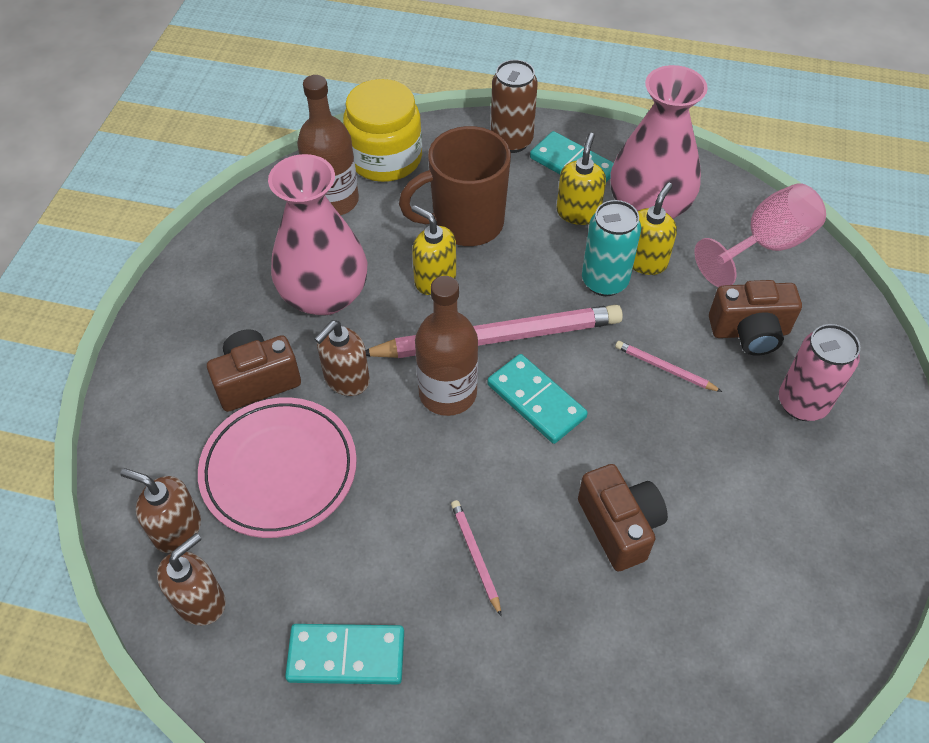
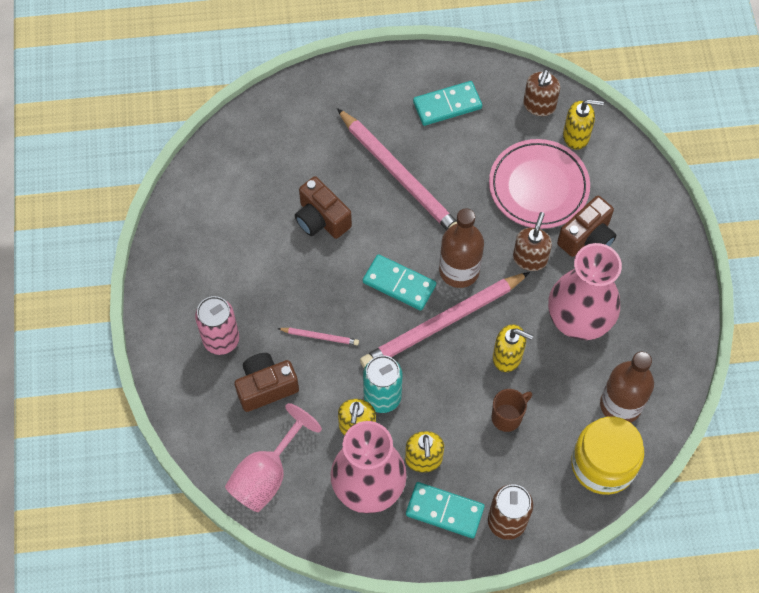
camera: 160 degrees right, 10 degrees up
brown soap dispenser [120,468,201,553] -> yellow soap dispenser [563,99,604,150]
brown mug [399,126,511,246] -> brown mug [491,389,532,432], size x0.52
pink pencil [451,500,502,617] -> pink pencil [337,108,457,230], size x2.37

